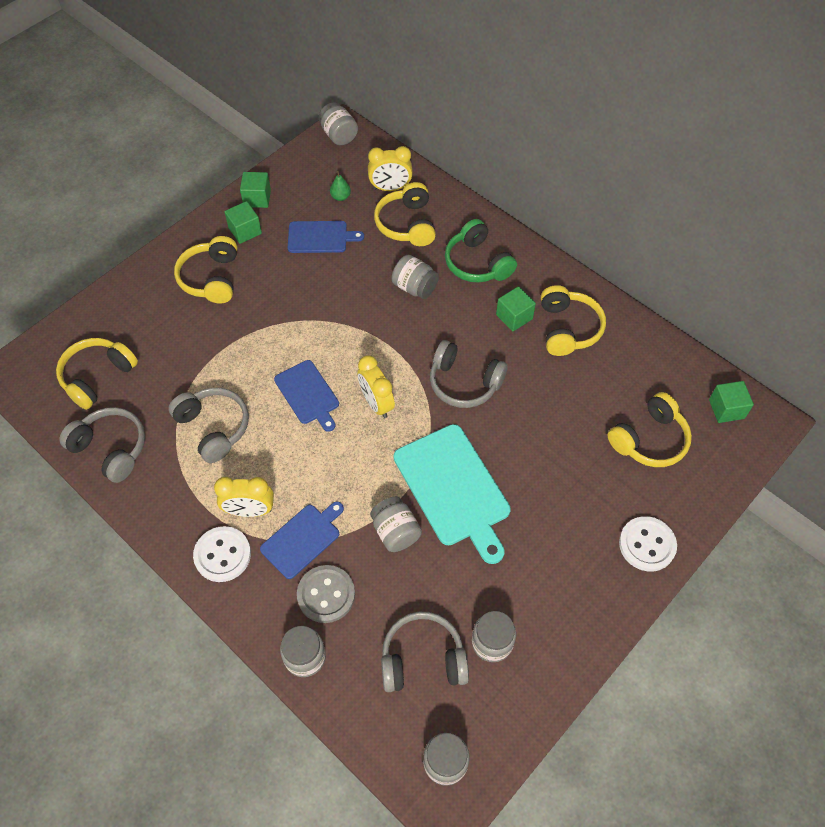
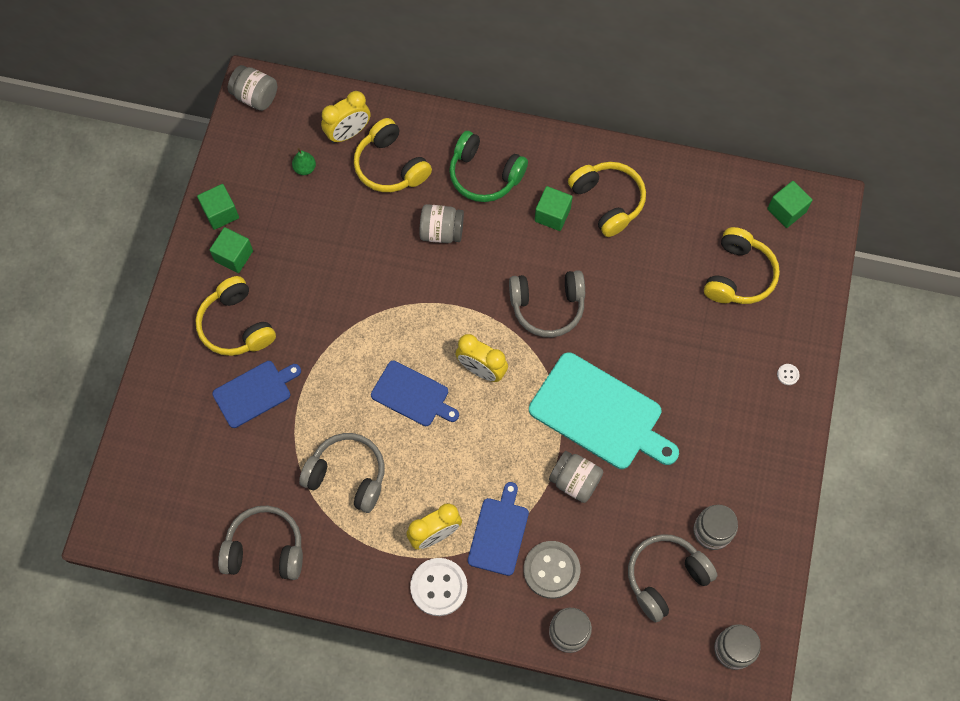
camera: 30 degrees left, 10 degrees up
yellow headphones [56,338,138,410] -> none
blue cutting board [288,221,364,253] -> blue cutting board moved to [212,361,301,428]
white button [619,516,677,571] -> white button [777,364,800,385], size x0.41

